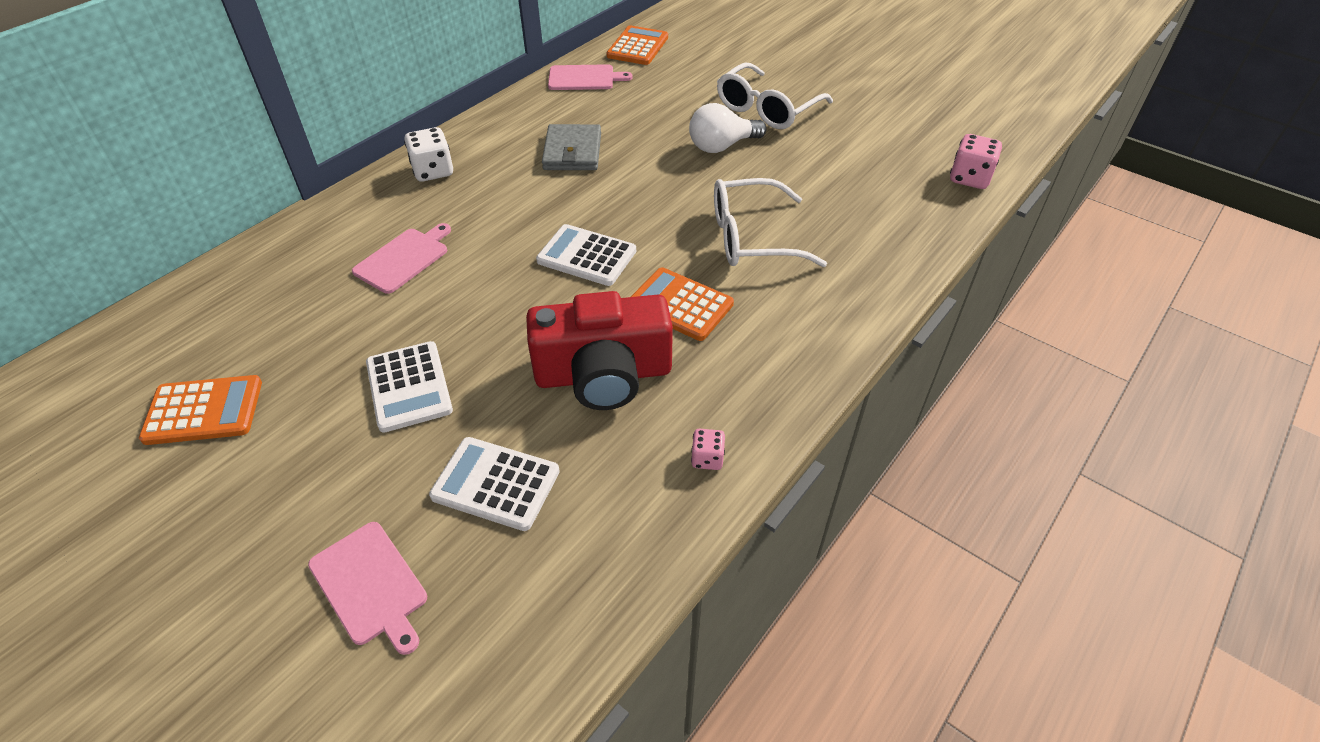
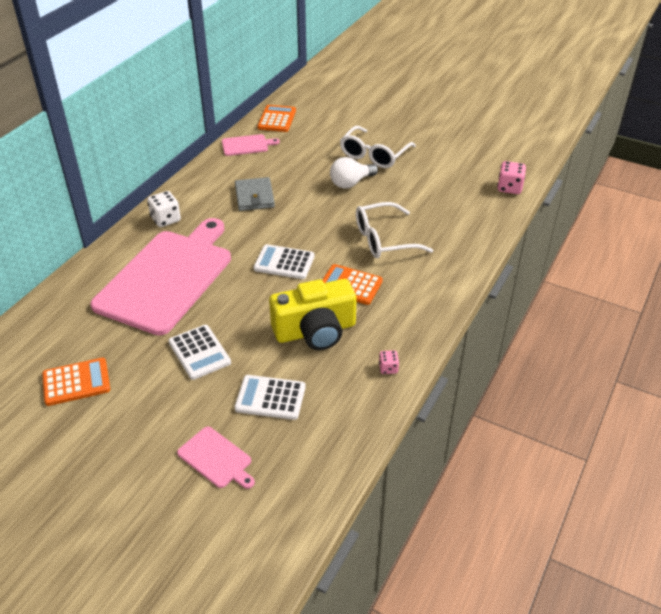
camera: 10 degrees left, 5 degrees down
pink cutting board [352,223,451,294] -> pink cutting board [90,218,231,335], size x2.45
red camera [526,291,673,410] -> yellow camera [269,279,357,350]

